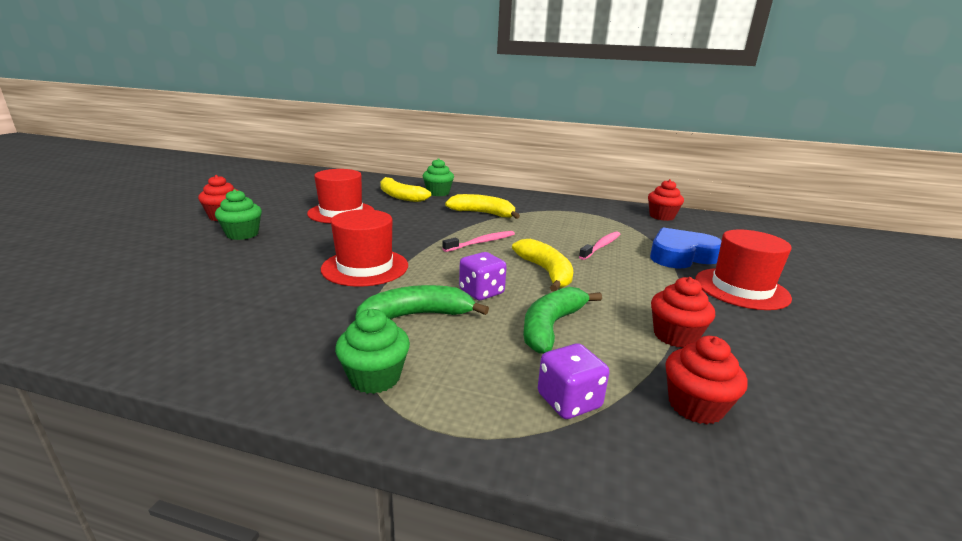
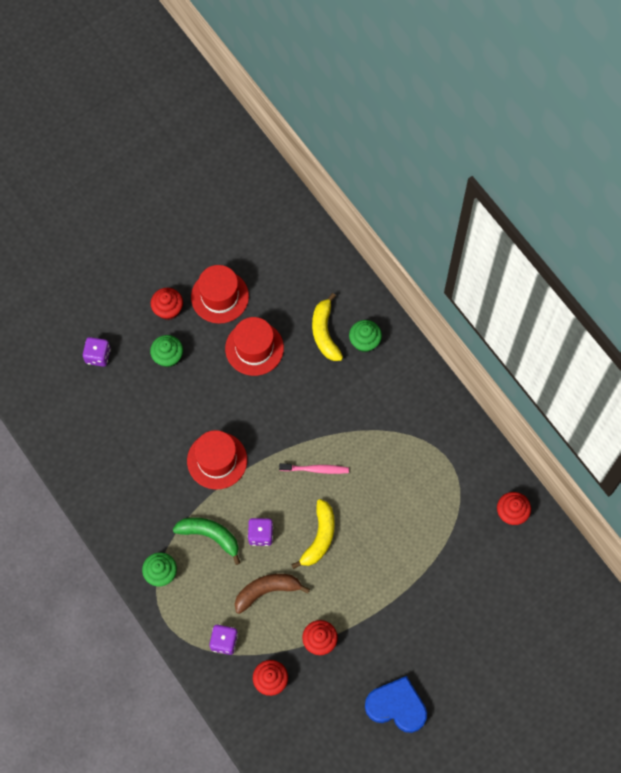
camera: 40 degrees right, 45 degrees up
yellow banana [445,194,520,219] -> none
green banana [523,287,602,354] -> brown banana [235,574,310,614]
pink toothbrush [579,231,620,260] -> none
blue heart [650,227,722,268] -> blue heart moved to [365,676,427,733]
red hat [695,230,792,310] -> red hat moved to [191,265,249,324]
none -> purple dice [83,337,111,367]

